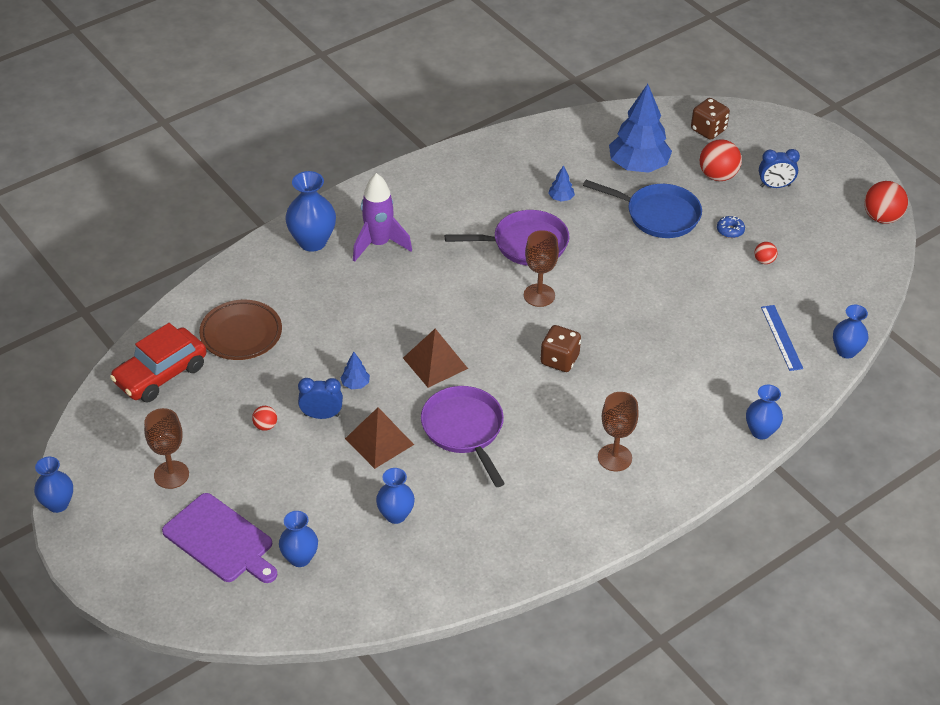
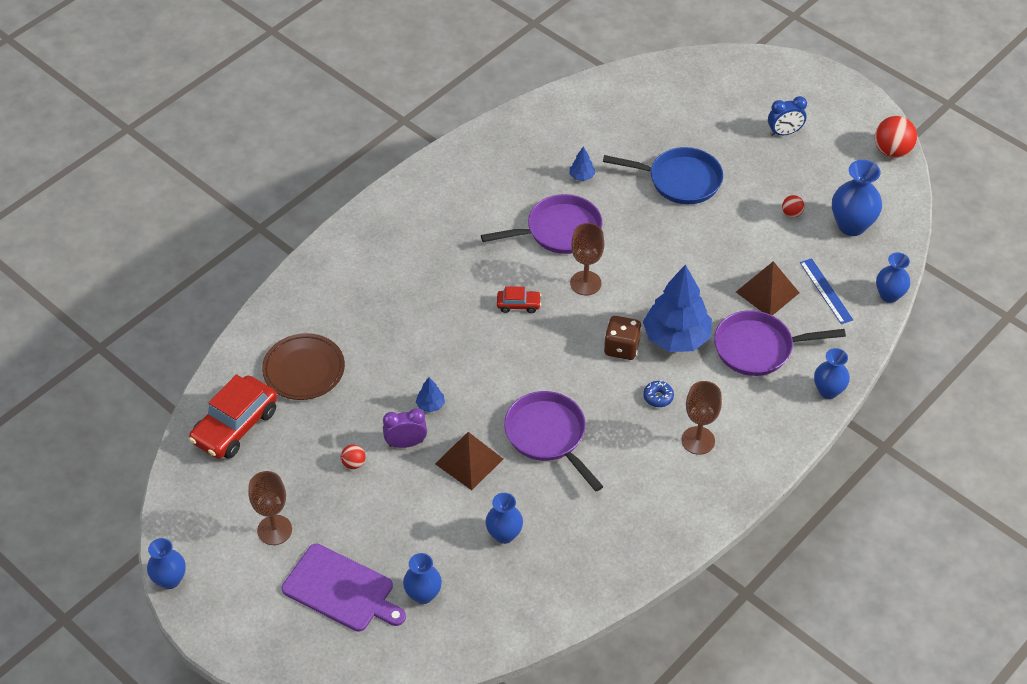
camera: 10 degrees left, 5 degrees up
blue vase [285,171,336,252] -> blue vase moved to [832,160,882,236]
blue clock [298,378,343,419] -> purple clock [383,408,427,448]
purple rocket [353,173,412,262] -> none
brown pyramid [403,329,468,388] -> brown pyramid moved to [736,261,799,316]
blue tree [609,84,672,173] -> blue tree moved to [643,264,712,352]
brown dice [691,98,730,140] -> none
red ball [700,139,742,181] -> none
blue donut [717,216,745,238] -> blue donut moved to [643,381,674,407]
none -> red car [497,286,541,313]
none -> purple pan [714,310,846,376]

